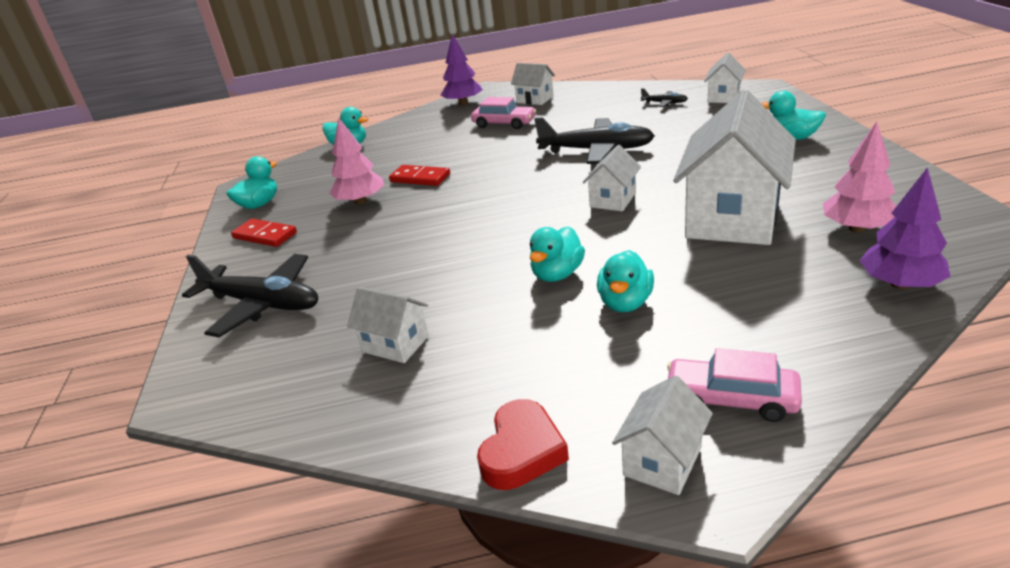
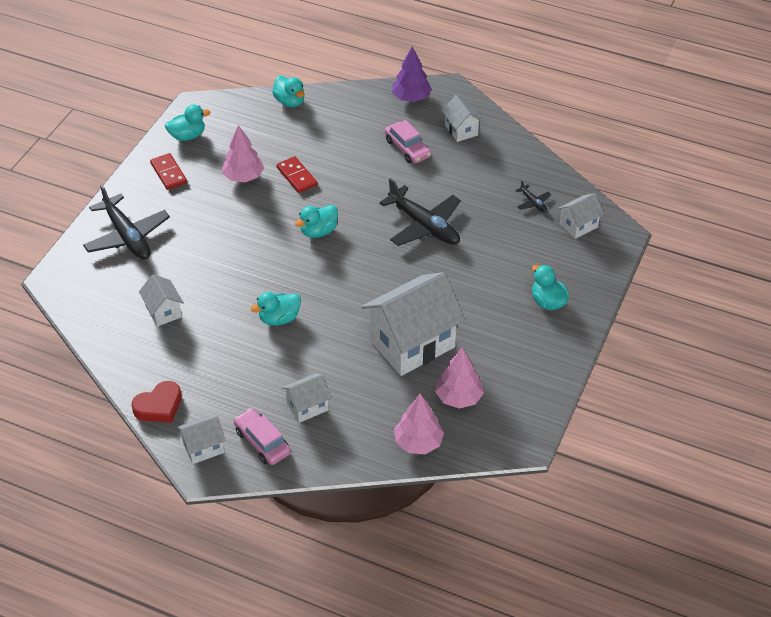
camera: 30 degrees right, 15 degrees up
white house [583,145,641,211] -> white house moved to [282,373,331,423]
turquoise duck [597,250,654,312] -> turquoise duck moved to [295,205,338,238]
purple tree [860,167,951,289] -> pink tree [394,394,444,454]

